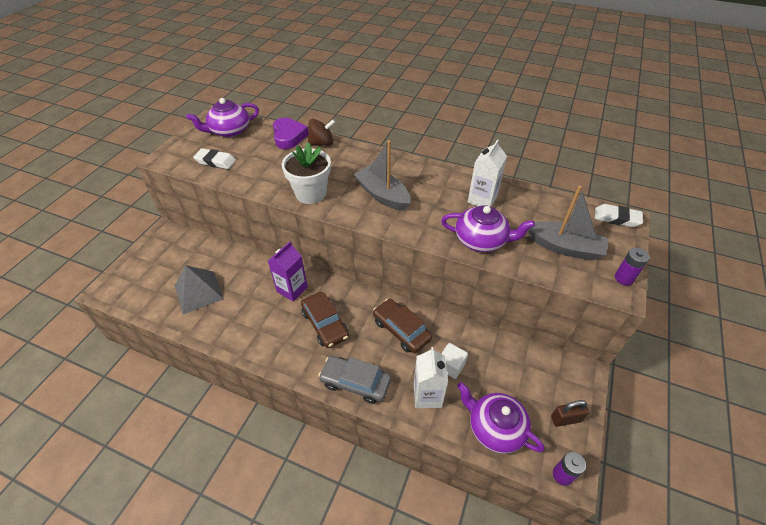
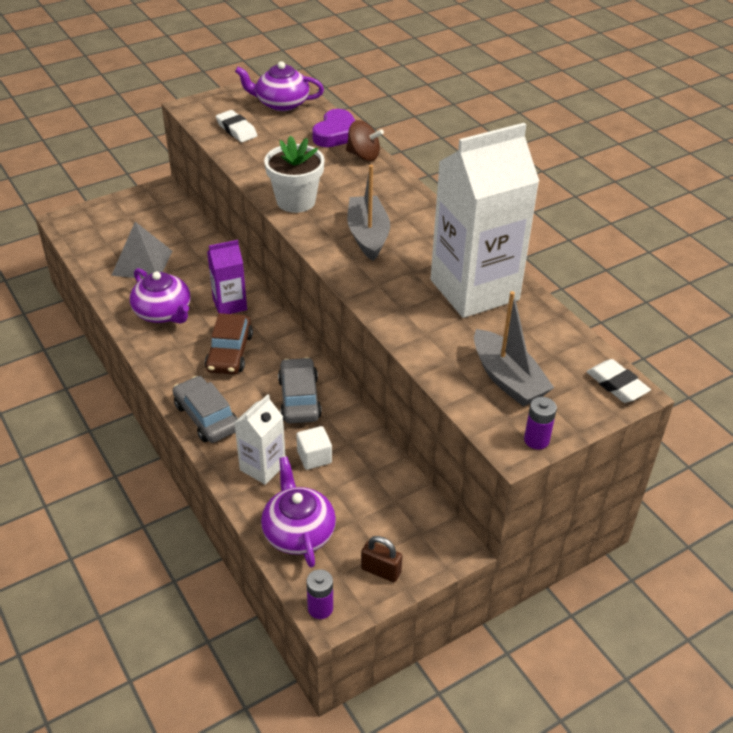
camera: 35 degrees right, 5 degrees down
brown car [373,299,432,353] -> grey car [278,357,322,423]
purple teapot [441,205,535,252] -> purple teapot moved to [130,268,190,324]
white carton [468,139,507,207] -> white carton [431,123,540,318], size x2.05

